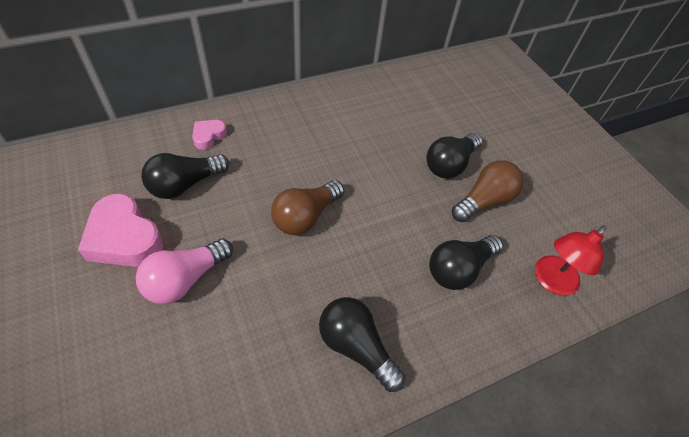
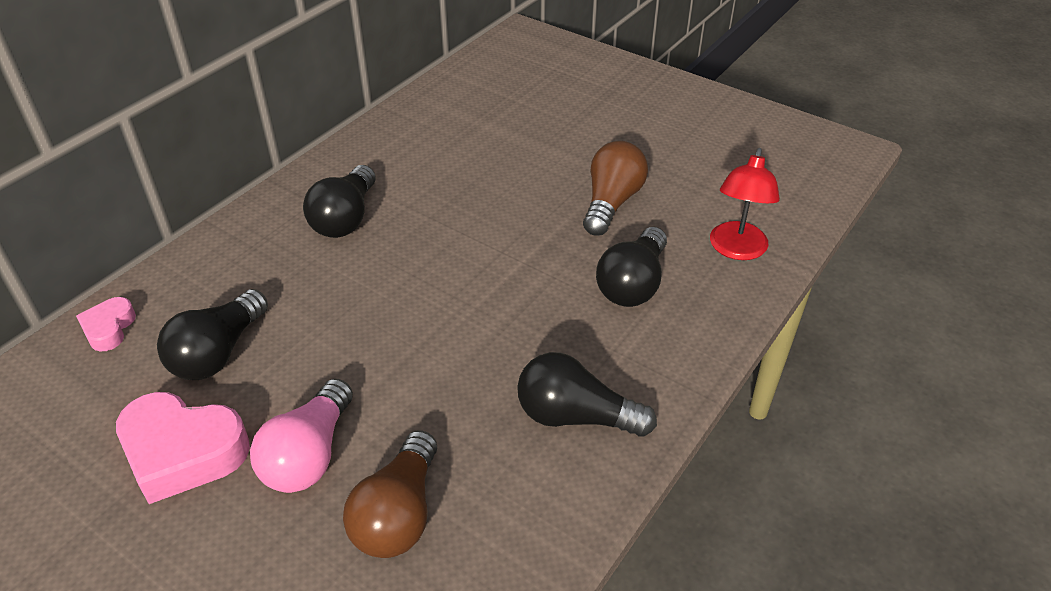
camera: 25 degrees left, 10 degrees down
pink heart [192,120,227,150] -> pink heart moved to [76,297,136,351]
brown light bulb [271,180,344,235] -> brown light bulb moved to [343,430,437,558]
black light bulb [426,133,482,179] -> black light bulb moved to [303,165,376,238]

